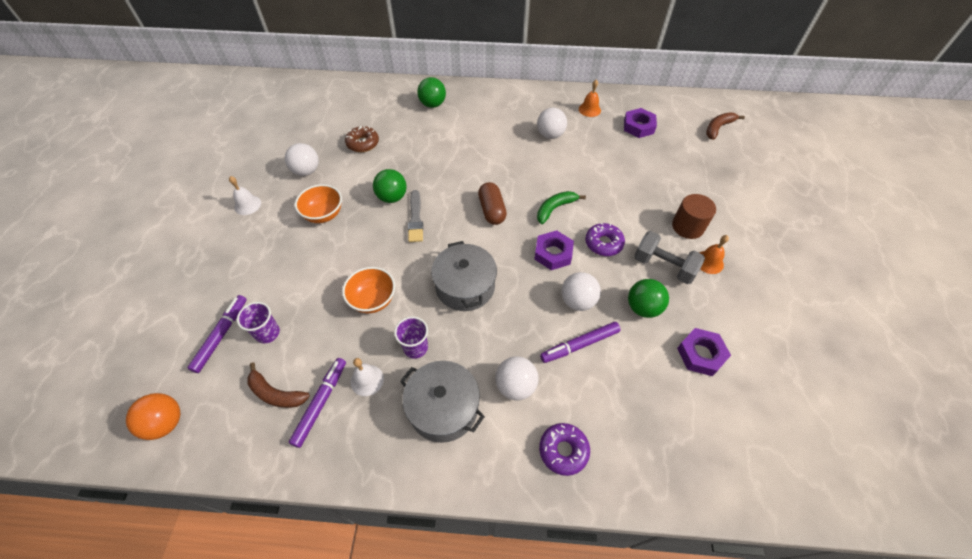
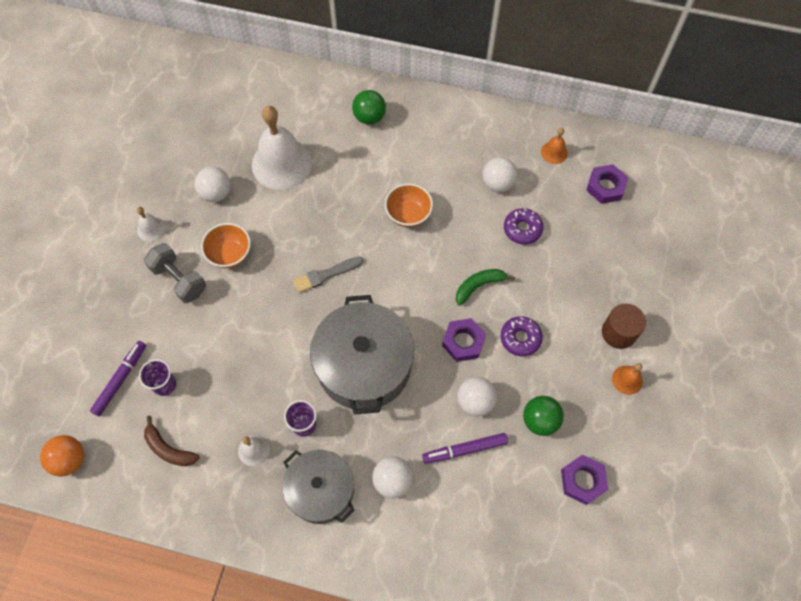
camera: 10 degrees right, 10 degrees up
purple marker [289,358,346,448] -> none
orange bowl [342,267,395,313] -> orange bowl moved to [385,183,433,227]
brown donut [345,126,379,152] -> white bell [252,106,312,190]
green ball [373,169,407,203] -> none
grey brush [408,190,423,242] -> grey brush turned 60 degrees clockwise [293,256,363,293]
grey pot [431,241,497,311] -> grey pot [310,295,414,415], size x1.53
brown capsule [478,182,507,225] -> none
purple donut [539,423,590,476] -> purple donut moved to [504,208,543,245]
grey dumbbell [634,231,705,284] -> grey dumbbell moved to [144,243,206,303]
brown banana [706,112,745,140] -> none

